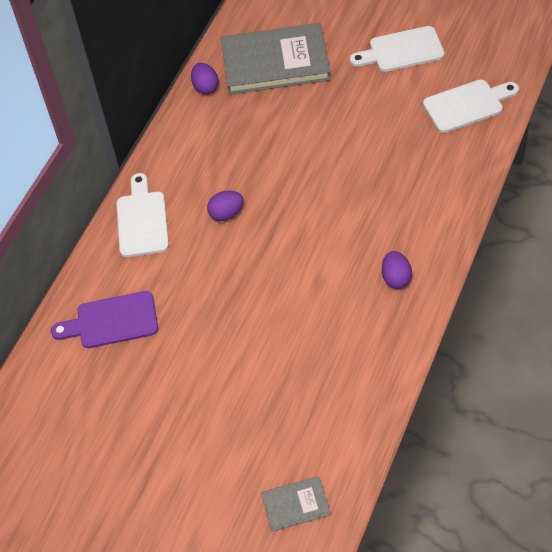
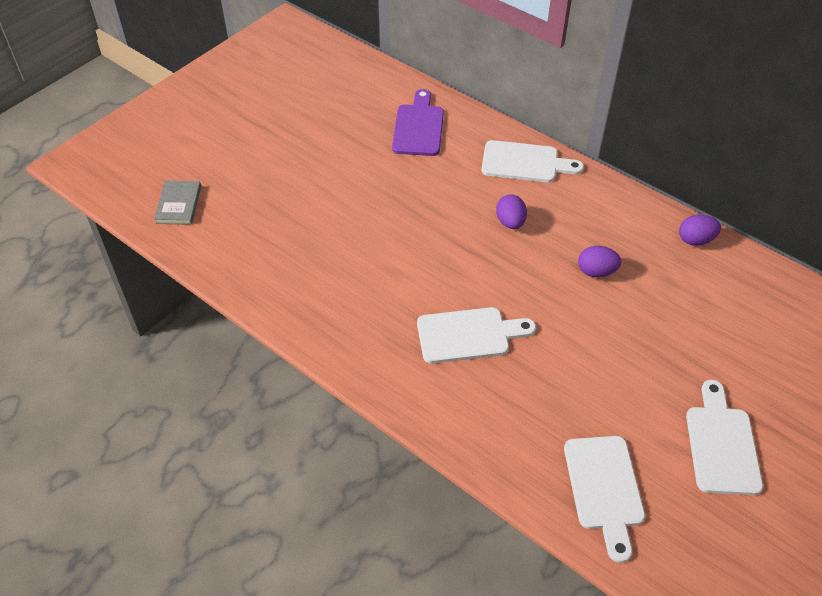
camera: 100 degrees right, 5 degrees down
grey book [221,23,331,95] -> none
purple egg [382,251,412,289] -> purple egg moved to [578,246,622,277]
none -> white cutting board [417,307,536,363]

